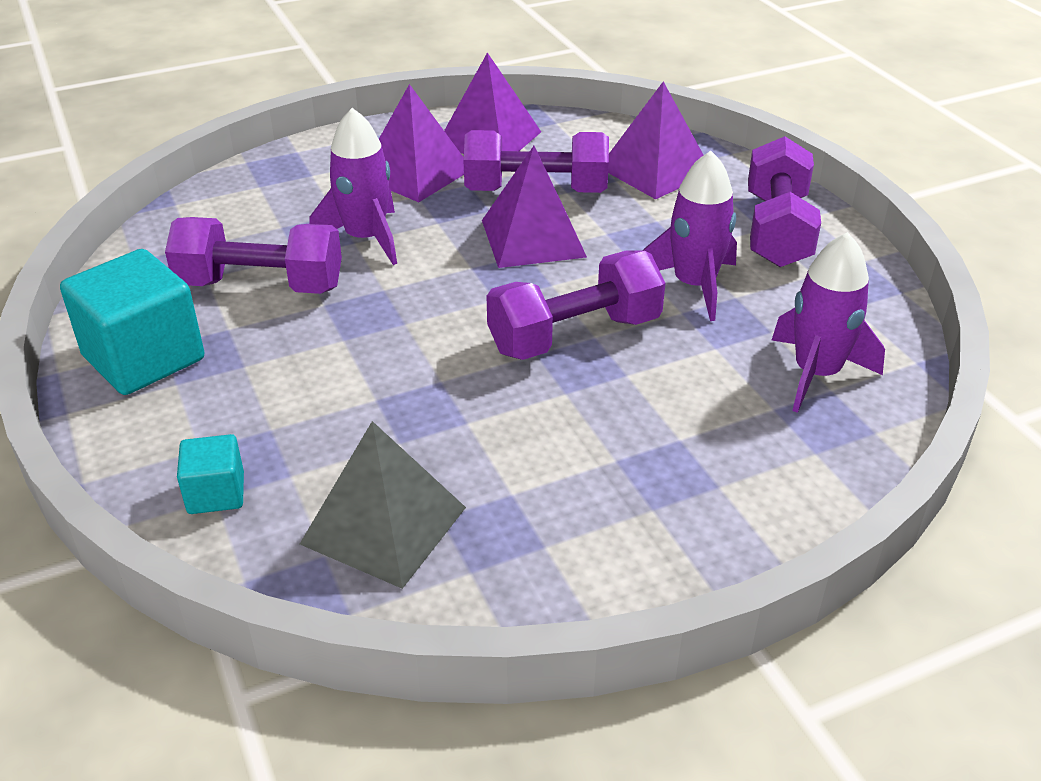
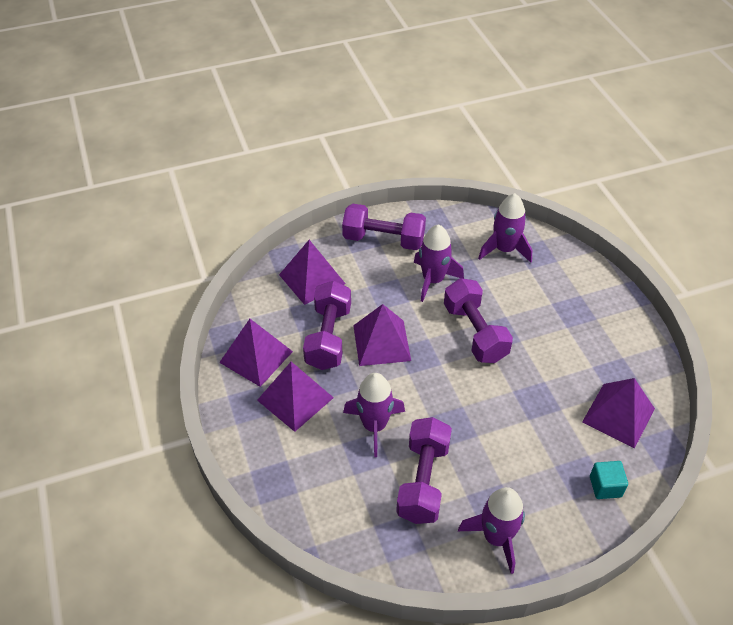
camera: 85 degrees left, 10 degrees up
turquoise cube [60,249,204,395] -> purple rocket [458,487,525,574]
grey pyramid [300,421,466,589] -> purple pyramid [582,378,655,449]

